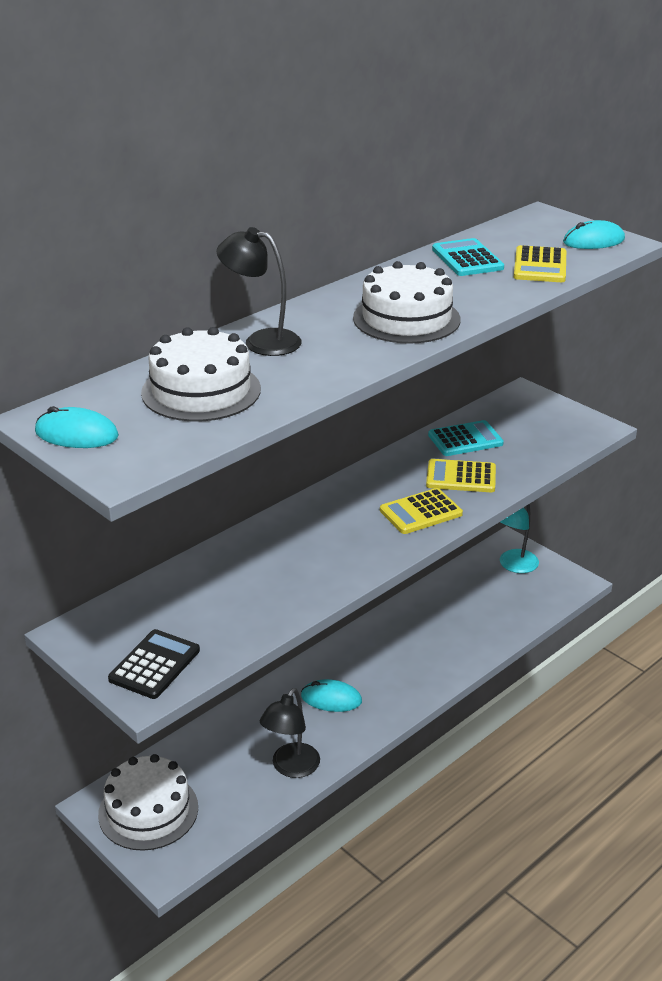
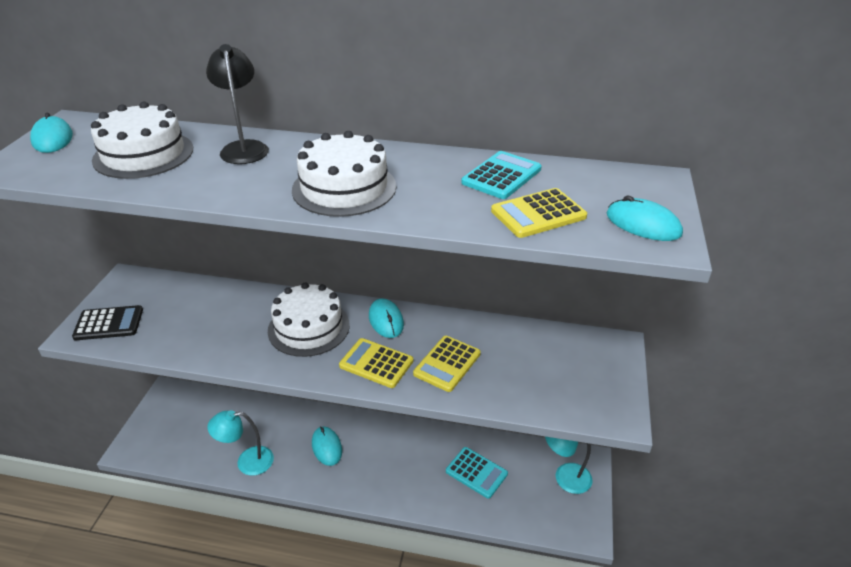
camera: 55 degrees right, 5 degrees up
white cake [98,754,198,851] -> white cake moved to [268,282,350,357]
black lamp [260,688,320,778] -> turquoise lamp [207,410,274,476]
yellow calculator [426,459,496,492] -> yellow calculator turned 120 degrees counterclockwise [413,336,481,392]
turquoise calculator [428,420,504,456] -> turquoise calculator moved to [446,447,508,499]
none -> turquoise mouse [369,298,404,338]

